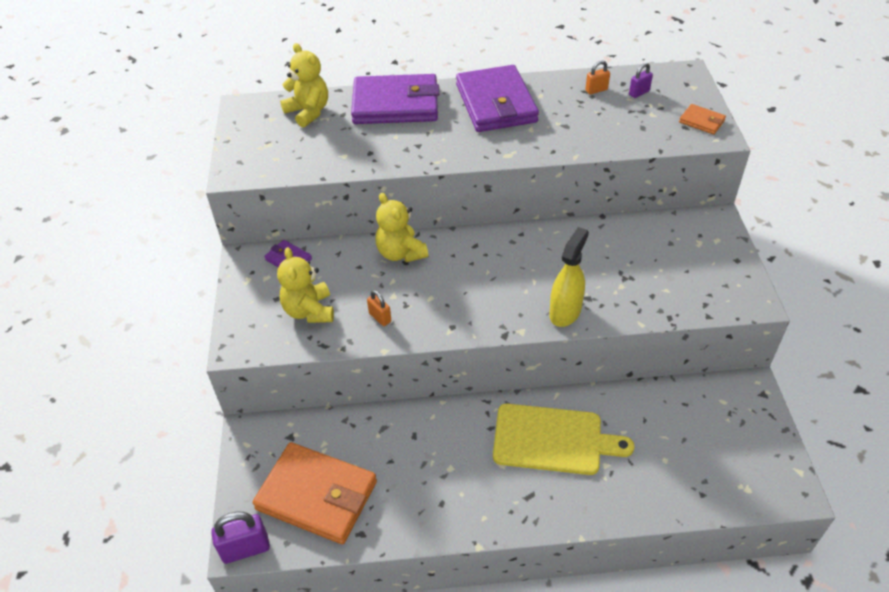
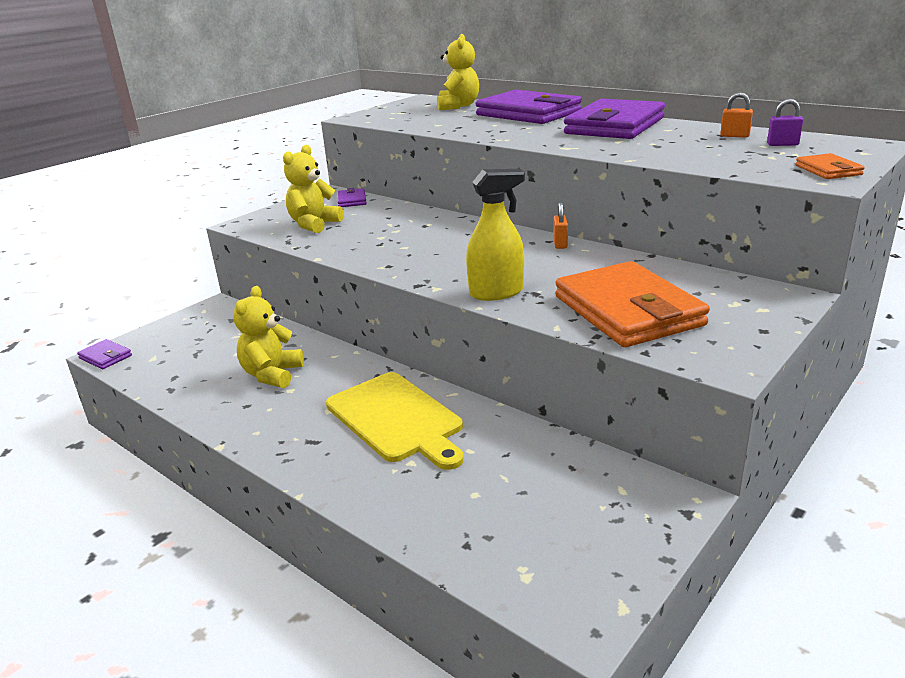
camera: 45 degrees right, 20 degrees down
purple padlock [211,512,270,564] -> purple wallet [77,339,132,369]
orange wallet [253,442,377,544] -> orange wallet moved to [555,261,710,347]
orange padlock [367,290,391,326] -> orange padlock moved to [553,203,568,249]
yellow teddy bear [375,193,428,262] -> yellow teddy bear moved to [233,286,304,388]

